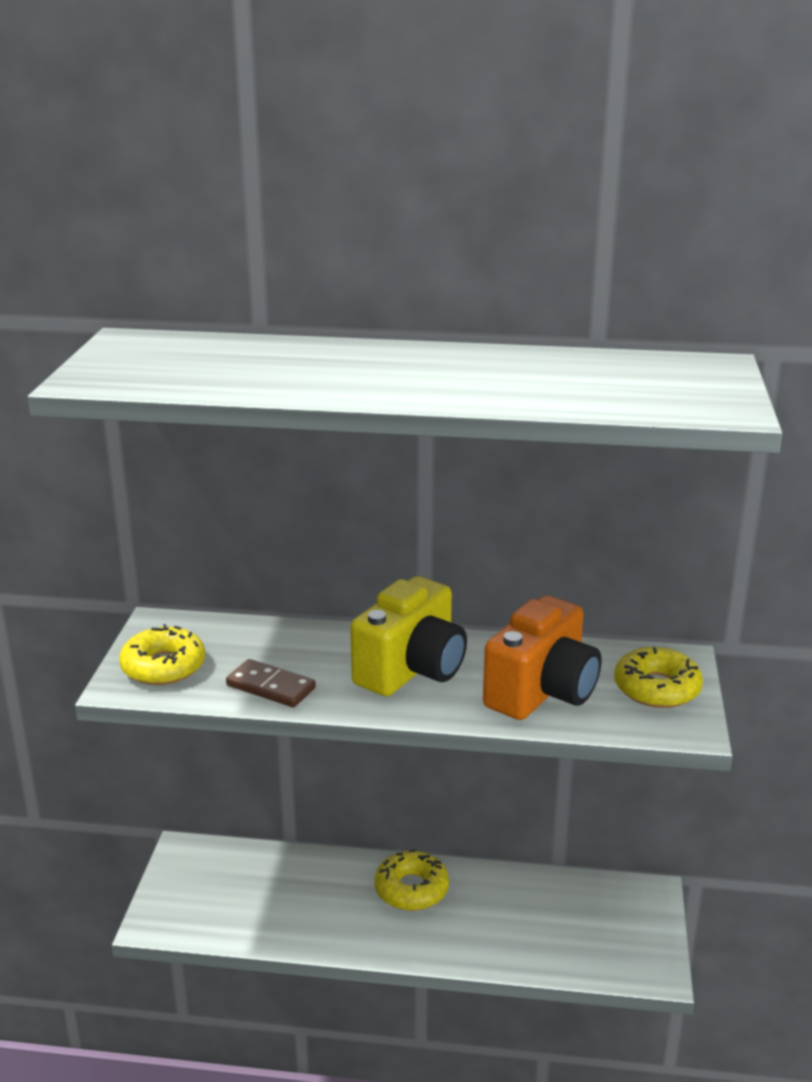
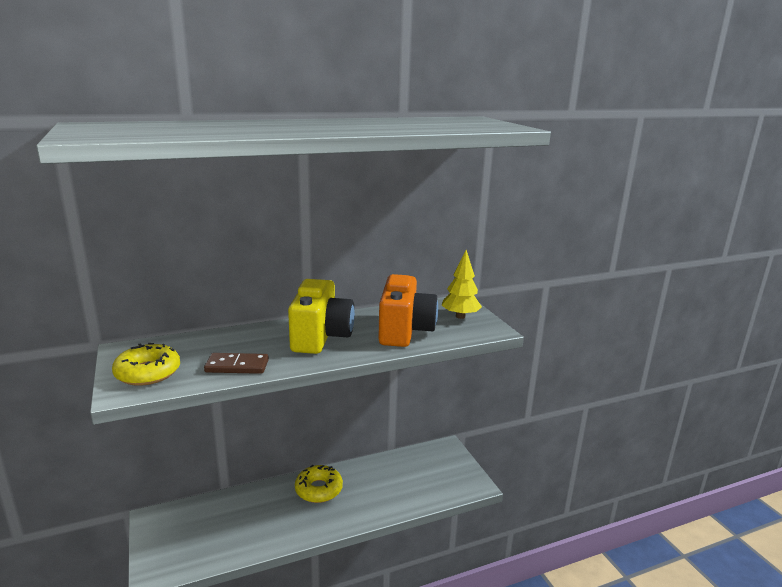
camera: 30 degrees left, 5 degrees down
yellow donut [614,647,703,708] -> yellow tree [442,250,482,319]

